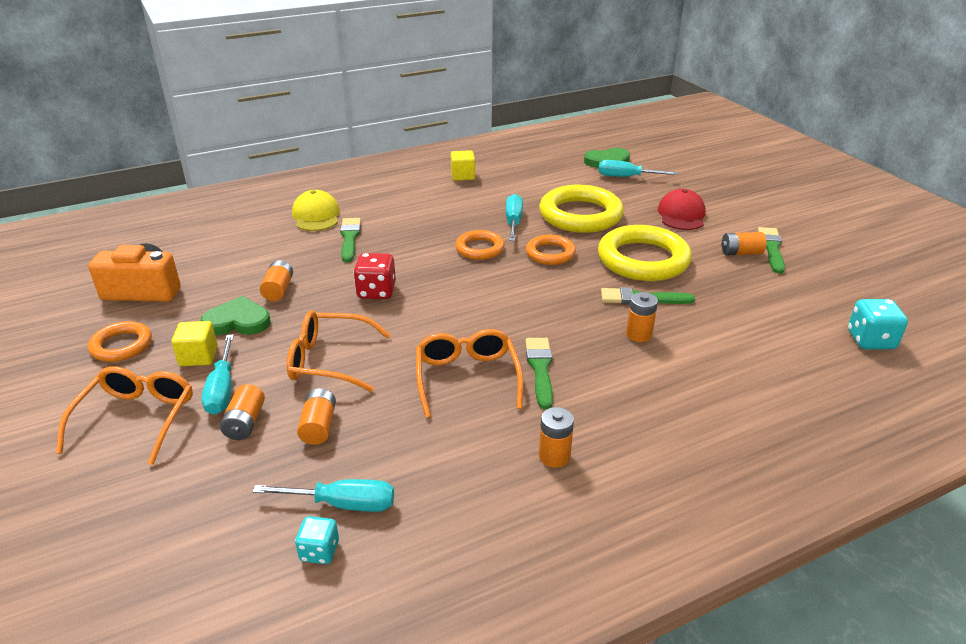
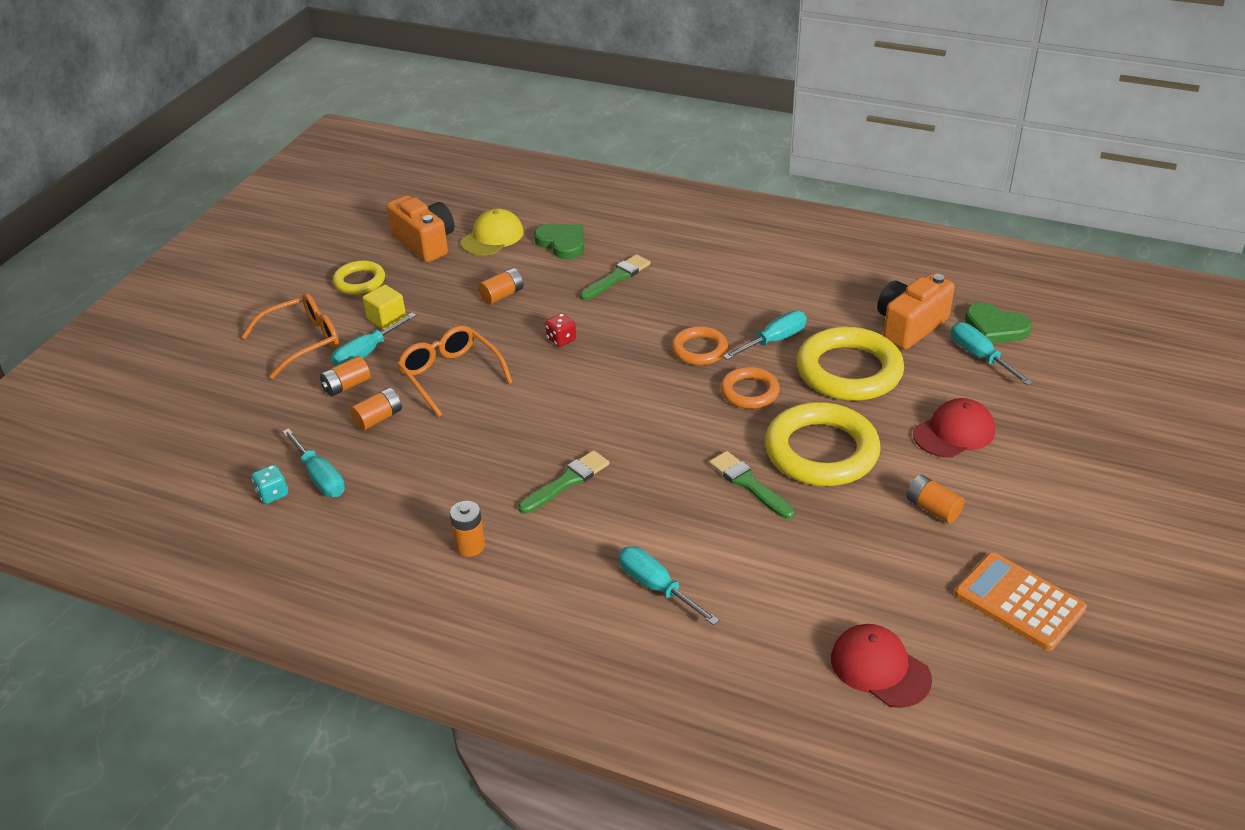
camera: 50 degrees right, 5 degrees up
orange ring [88,321,152,362] -> yellow ring [333,260,385,295]
green heart [201,296,270,335] -> green heart moved to [534,224,584,259]
yellow cap [292,190,340,231] -> yellow cap moved to [461,208,524,256]
red dice [353,253,396,299] -> red dice [545,313,576,347], size x0.63
orange glasses [416,329,523,418] -> none
yellow cube [451,150,475,181] -> none
orange battery [626,292,658,342] -> none
green brush [758,227,785,274] -> none
turquoise dice [848,299,908,349] -> red cap [831,624,932,708]
none -> turquoise screwdriver [619,546,719,625]
none -> orange camera [877,273,955,349]
none -> orange calculator [955,552,1087,651]

